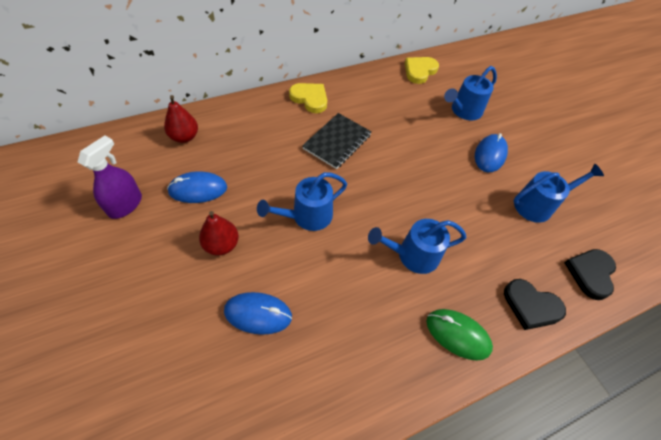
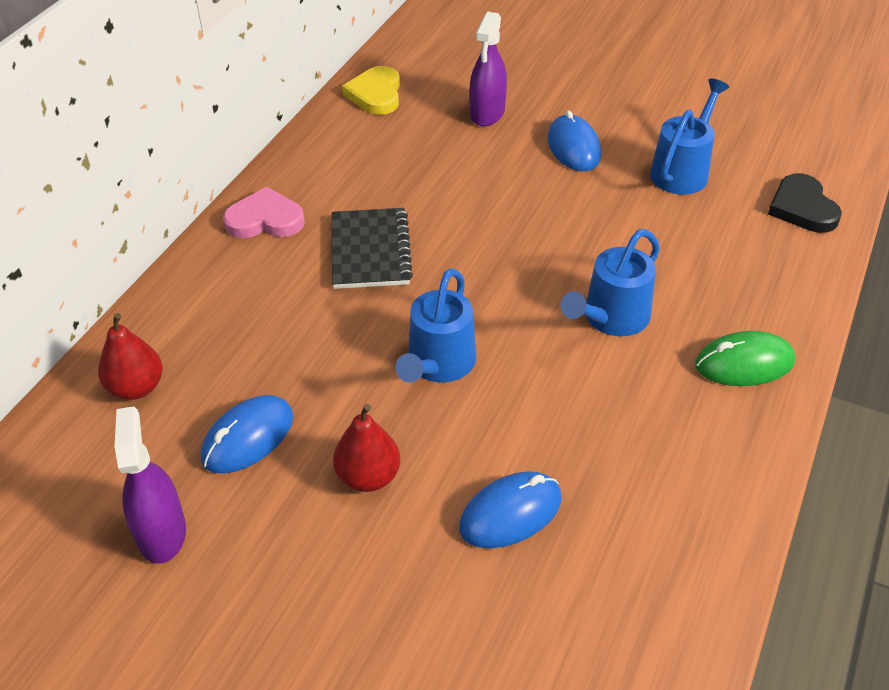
camera: 35 degrees left, 10 degrees down
yellow heart [289,83,327,113] -> pink heart [223,187,305,238]
blue watering can [444,66,497,120] -> purple spray bottle [469,12,507,126]
black heart [504,279,566,330] -> none

